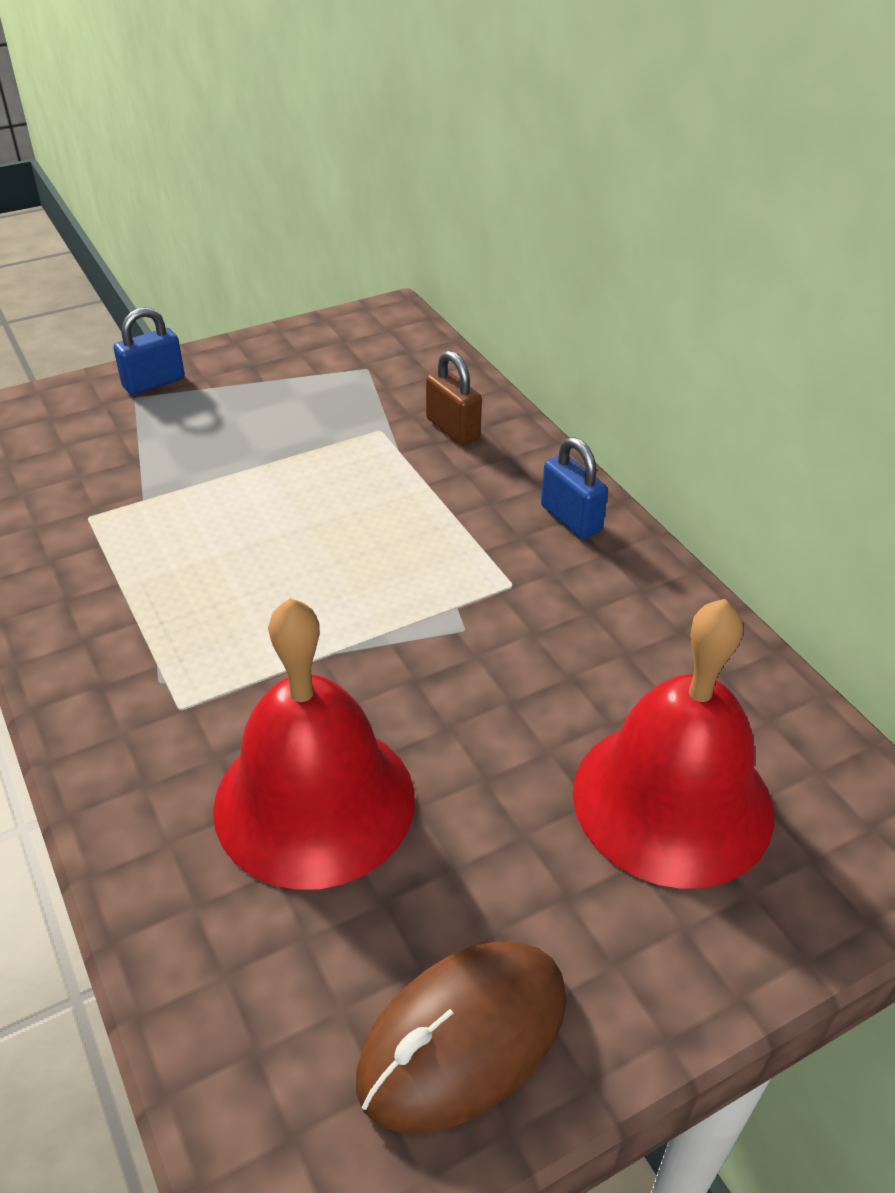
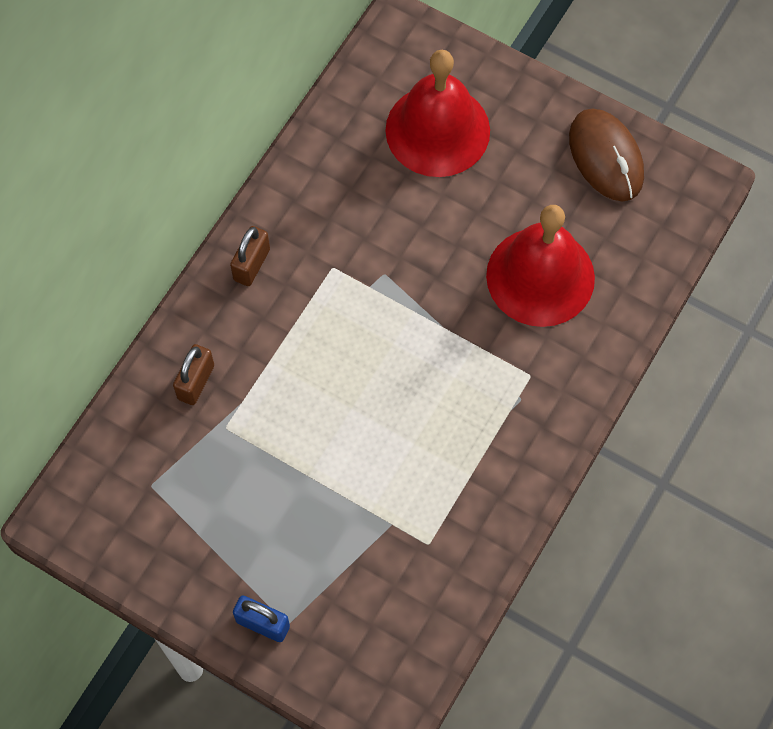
camera: 120 degrees left, 25 degrees up
brown mouse [356,942,567,1133] -> brown mouse turned 45 degrees clockwise [569,109,644,201]
blue padlock [541,437,608,539] -> brown padlock [230,226,270,286]

